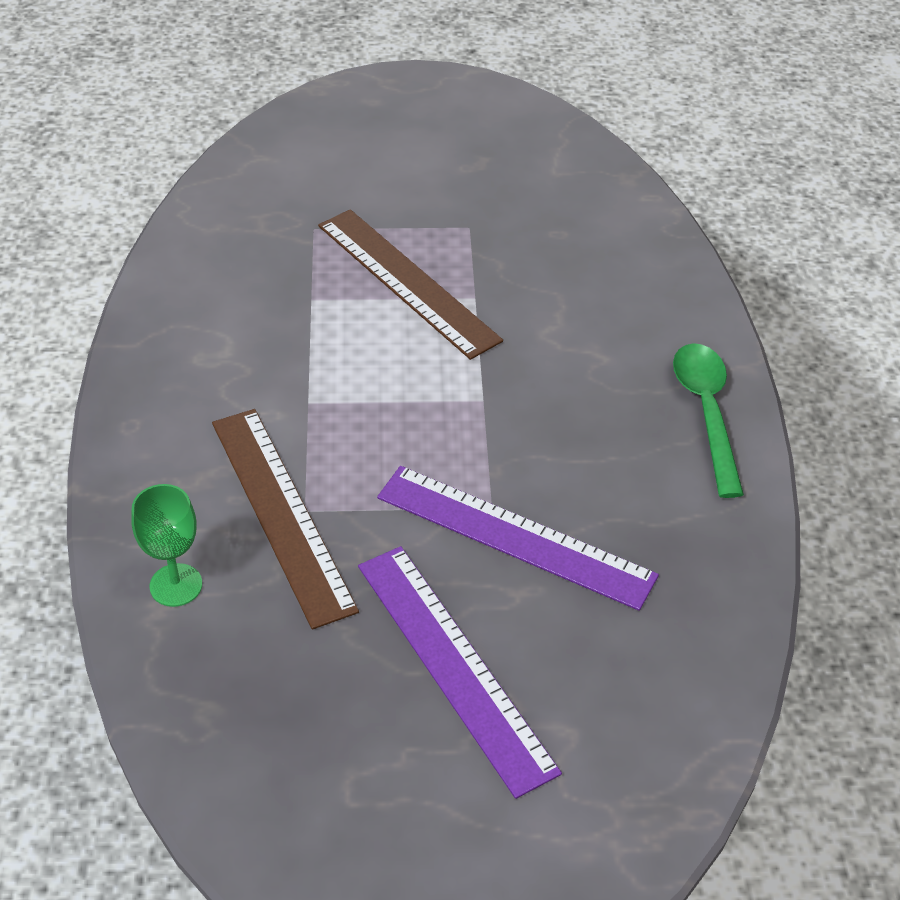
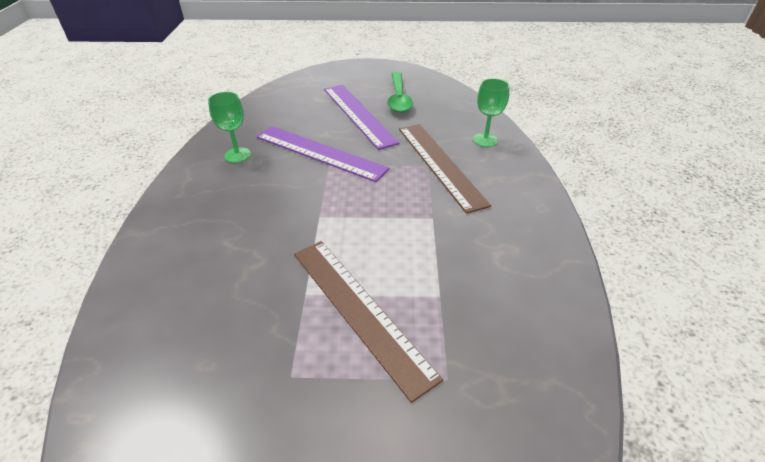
camera: 175 degrees left, 5 degrees down
green spoon [673,343,744,498] -> green spoon moved to [387,72,413,113]
none -> green goblet [208,92,251,163]

